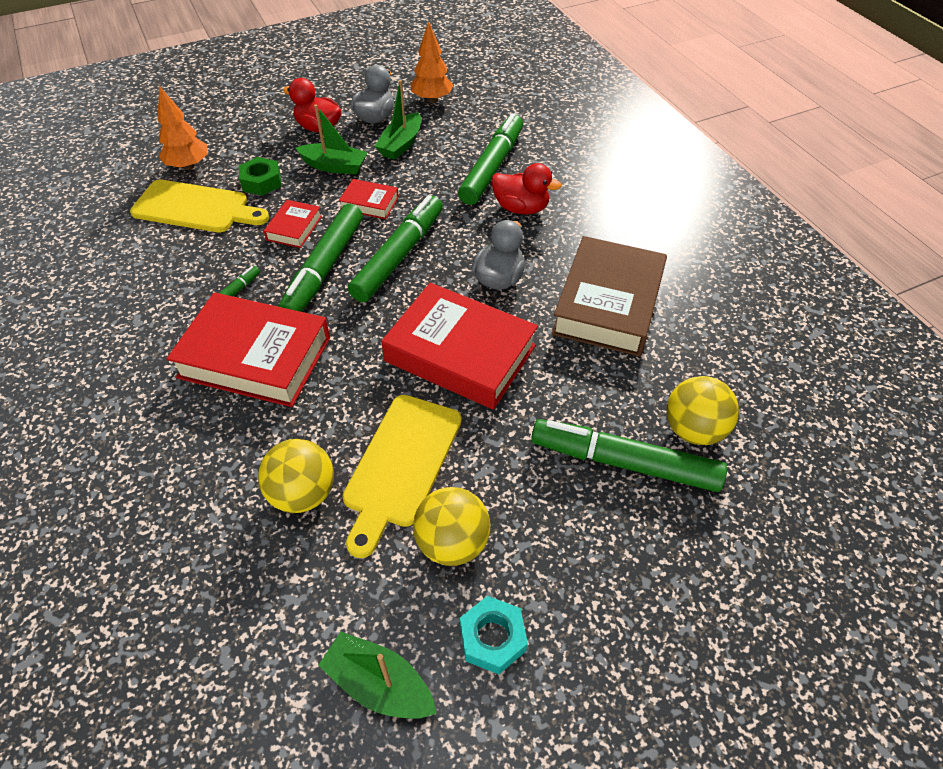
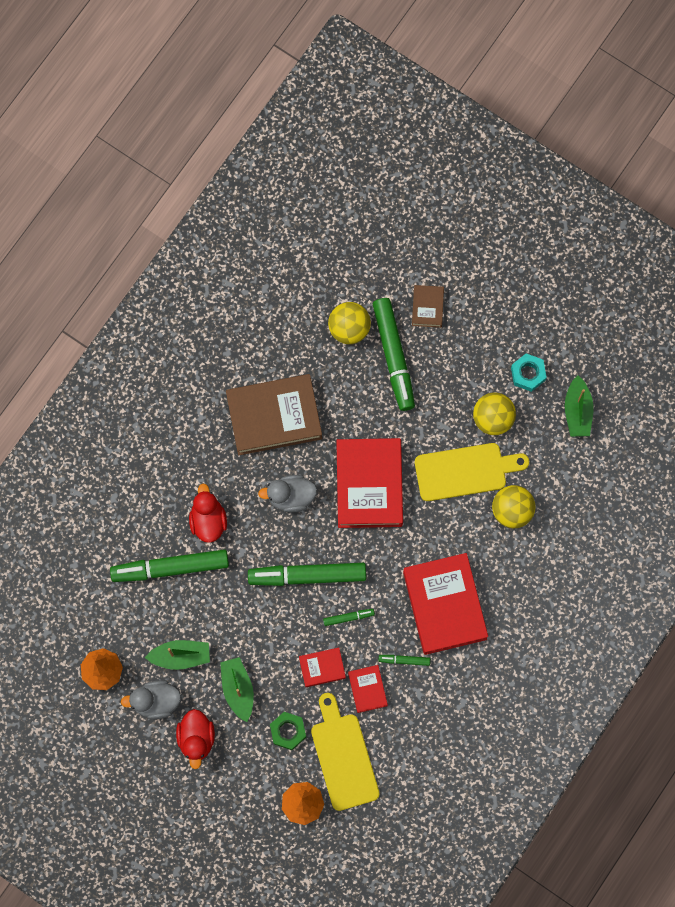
camera: 120 degrees left, 25 degrees up
green marker [278,204,363,312] -> green marker [323,609,375,626], size x0.43
red book [339,179,399,219] -> red book moved to [348,665,388,713]
none -> brown book [412,285,444,328]

